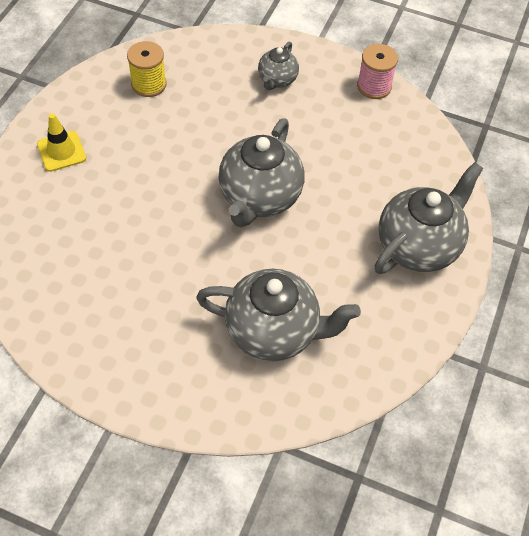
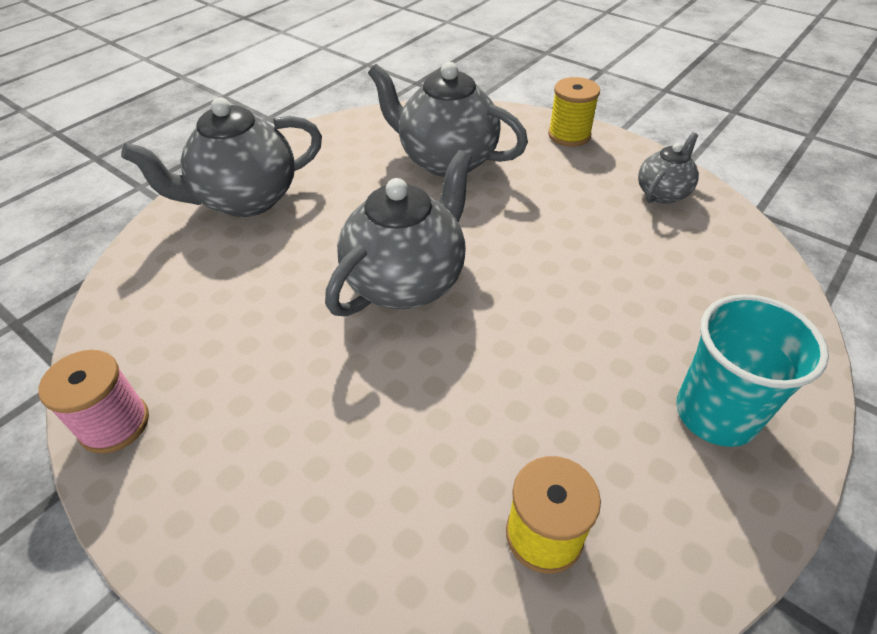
camera: 160 degrees left, 10 degrees down
yellow traffic cone [37,113,86,172] -> turquoise cup [676,294,829,447]
grey teapot [258,42,299,90] -> grey teapot moved to [638,132,699,204]
none -> yellow spool [548,77,600,147]

